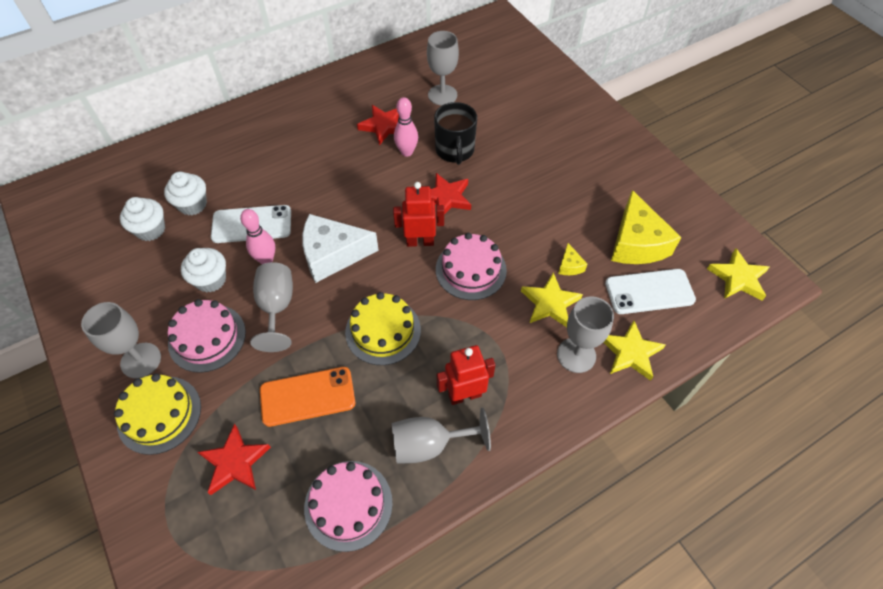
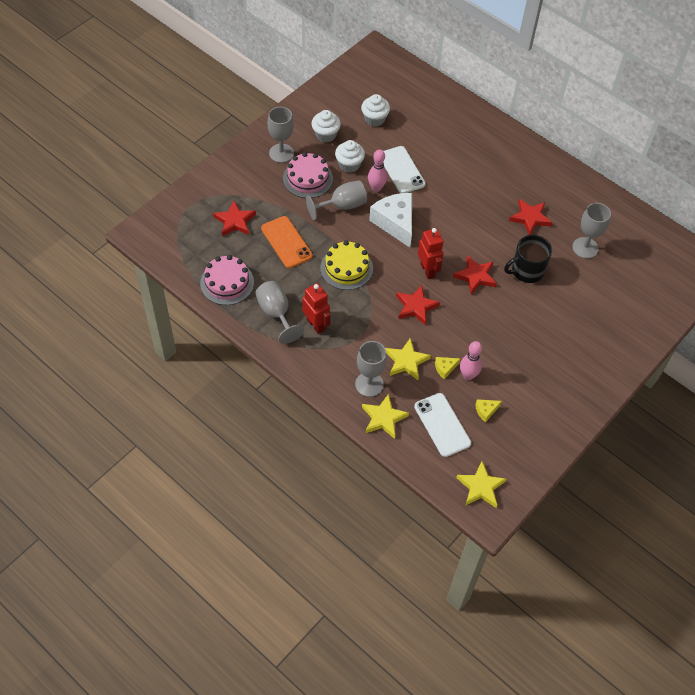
camera: 70 degrees right, 0 degrees up
yellow cake [114,373,201,455] -> none
white cupcake [164,172,207,216] -> white cupcake moved to [311,110,341,142]
pink bowling pin [394,97,418,157] -> pink bowling pin moved to [460,341,482,380]
pink cake [436,233,507,300] -> red star [396,285,440,325]
yellow cheese [611,190,682,264] -> yellow cheese [475,399,502,422], size x0.43

